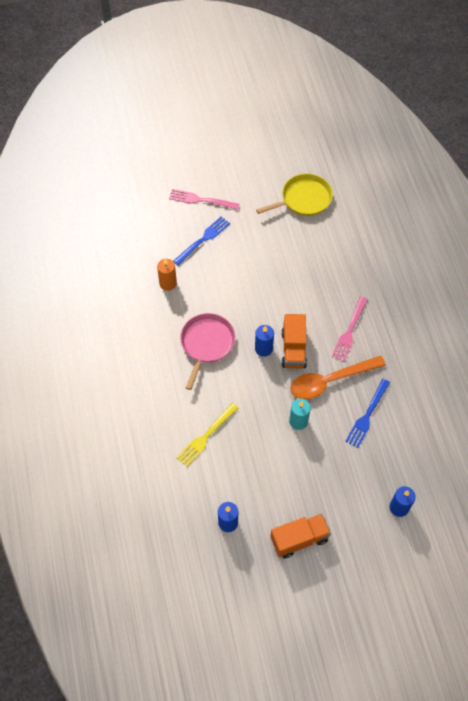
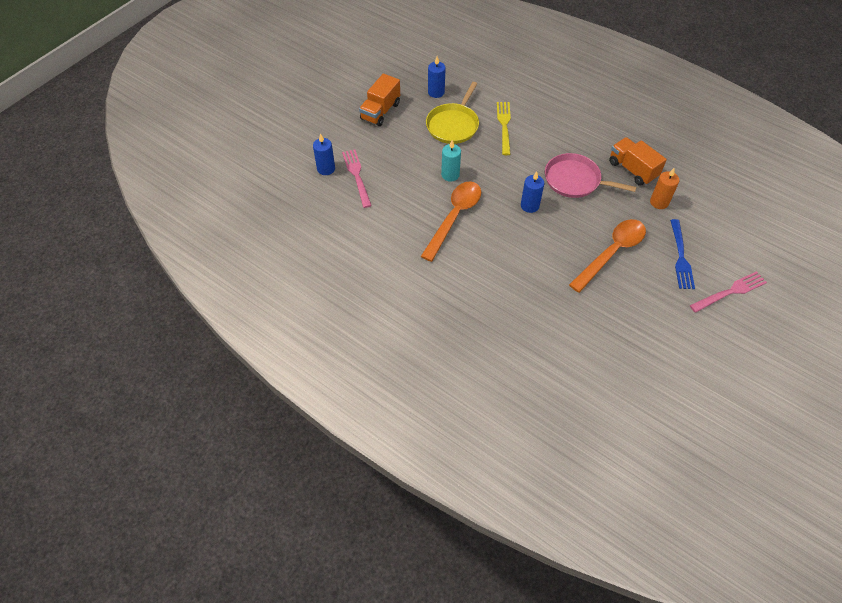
camera: 140 degrees right, 5 degrees down
pink pan [180,313,235,390] -> pink pan turned 135 degrees clockwise [545,153,636,198]
yellow pan [256,174,333,216] -> yellow pan moved to [426,82,479,144]
orange truck [282,314,307,369] -> orange truck moved to [609,137,667,186]
pink fork [332,296,368,362] -> pink fork moved to [342,150,372,208]
blue fork [345,379,390,448] -> none
none -> orange spoon [569,219,646,293]

